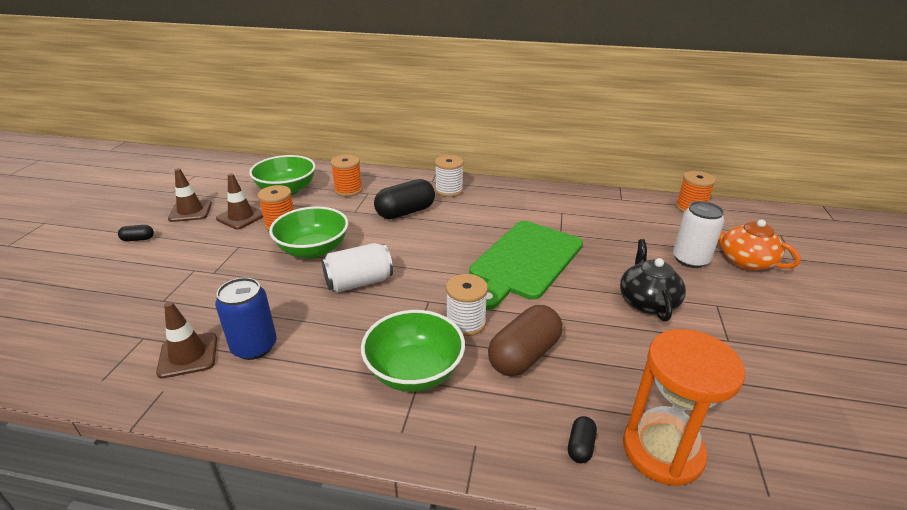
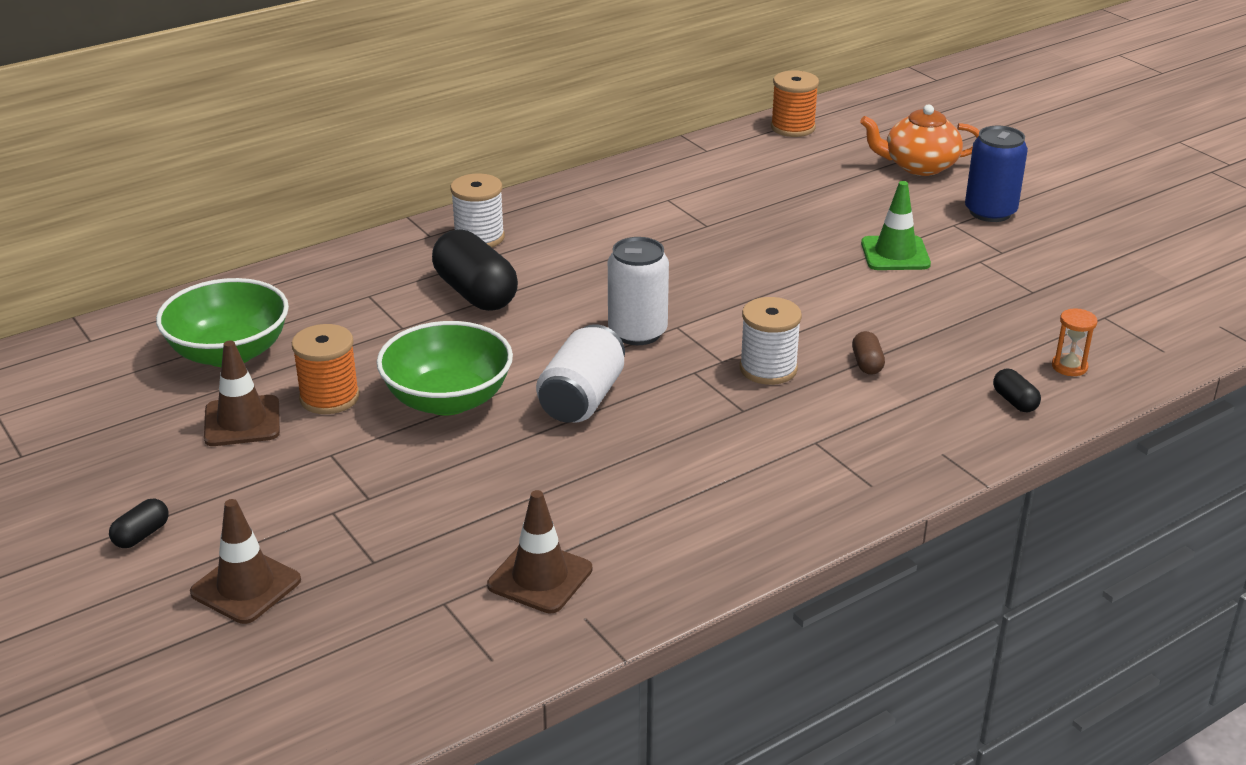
camera: 45 degrees left, 0 degrees up
brown traffic cone [168,168,212,222] -> brown traffic cone moved to [190,499,301,624]
blue can [215,277,277,360] -> blue can moved to [965,126,1028,222]
orange spool [331,155,363,197] -> none
green bowl [361,310,465,392] -> none
black capsule [374,179,435,219] -> black capsule turned 45 degrees counterclockwise [432,229,518,311]
green cutting board [469,221,583,310] -> none
brown capsule [488,305,563,376] -> brown capsule [852,331,885,375], size x0.46
black teapot [620,239,686,322] -> green traffic cone [861,181,931,270]
orange hourglass [623,329,745,486] -> orange hourglass [1052,309,1098,376], size x0.40
white can [673,201,725,268] -> white can moved to [608,237,669,345]

